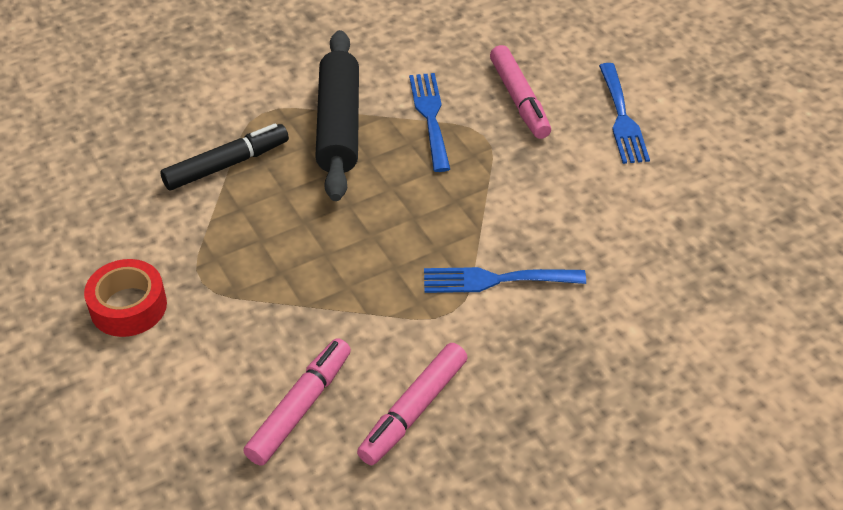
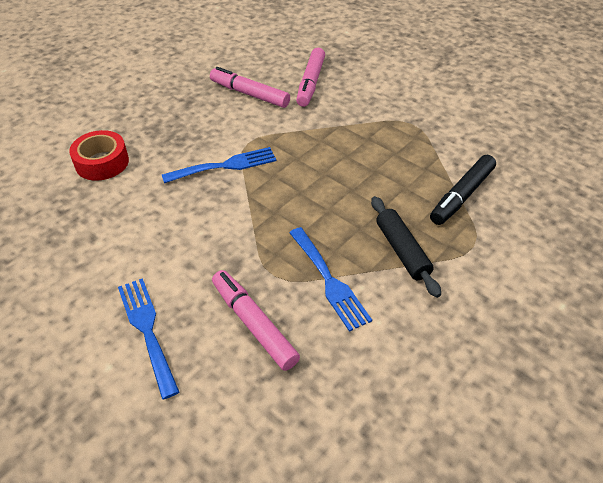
camera: 160 degrees right, 0 degrees up
red tape [84,259,167,337] -> red tape moved to [69,130,129,181]
black rolling pin [315,30,359,201] -> black rolling pin [371,196,441,298], size x0.63
pink marker [357,343,468,465] -> pink marker turned 75 degrees counterclockwise [210,67,290,108]

